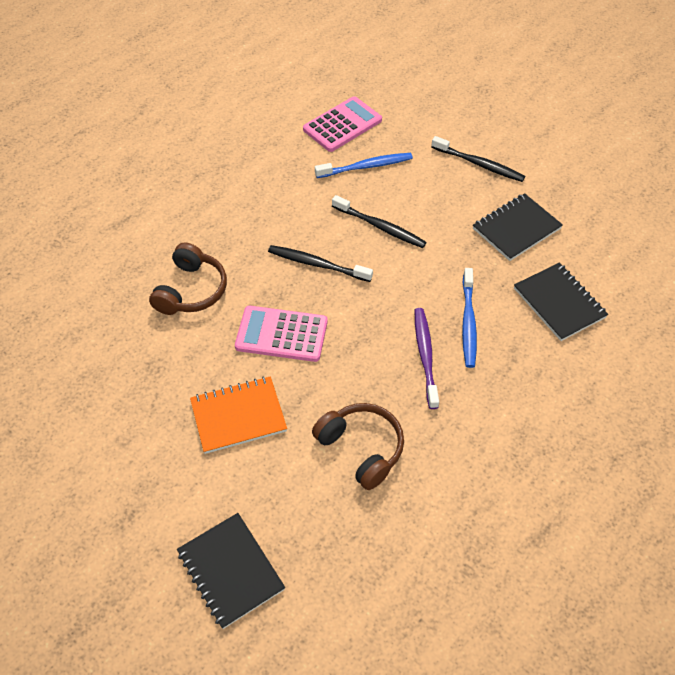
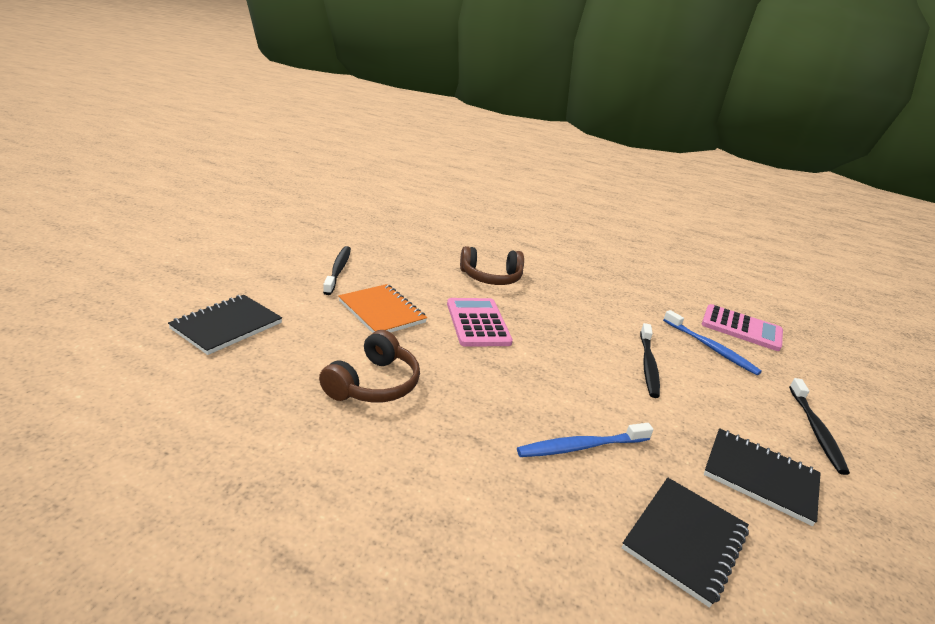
camera: 65 degrees right, 25 degrees down
black toothbrush [268,245,373,282] -> black toothbrush moved to [323,246,351,295]
purple toothbrush [415,308,439,409] -> none

